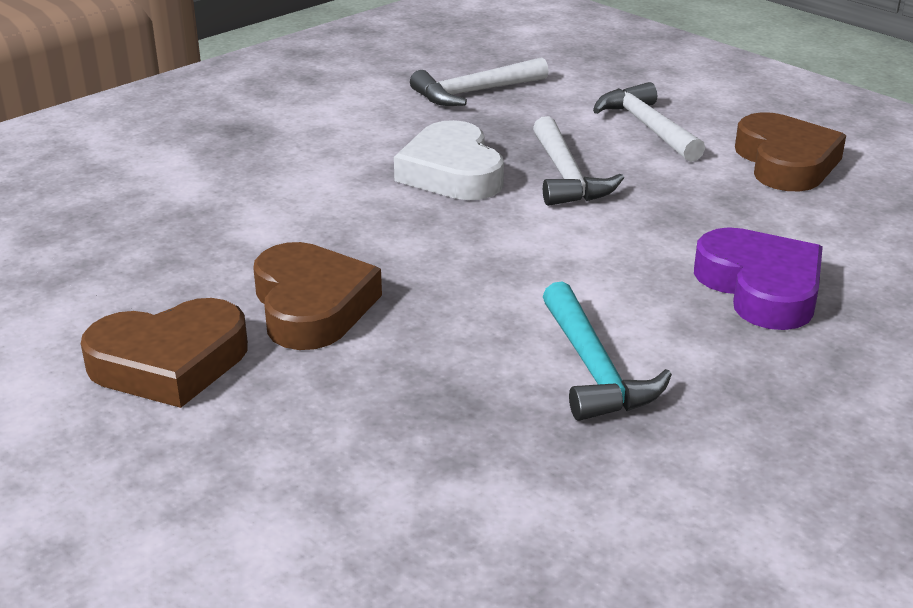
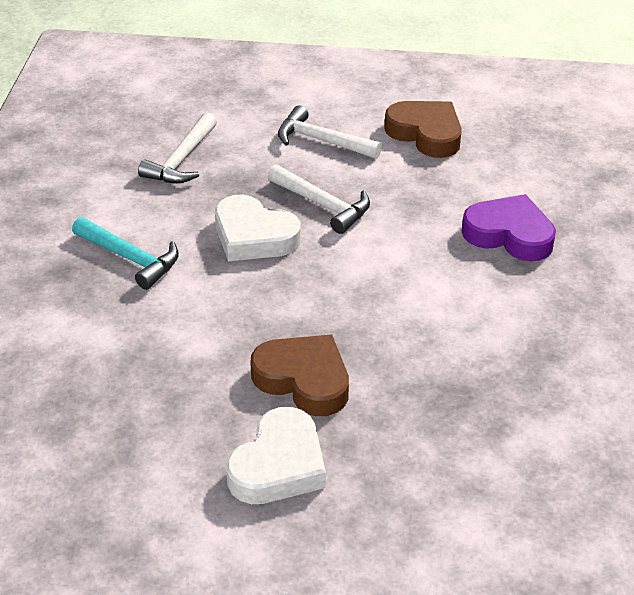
camera: 40 degrees left, 10 degrees up
brown heart [81,298,248,408] -> white heart [226,407,326,504]
turquoise hammer [543,281,672,421] -> turquoise hammer moved to [72,217,179,290]

